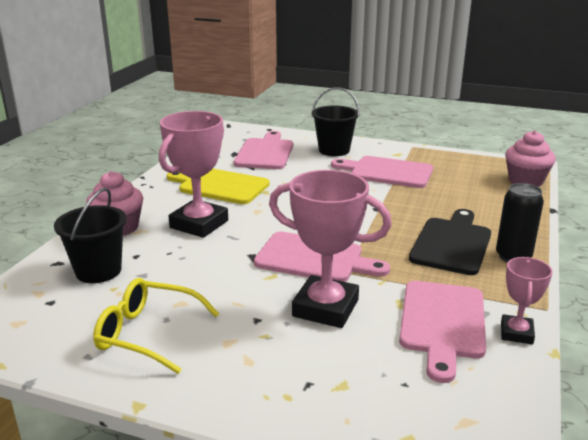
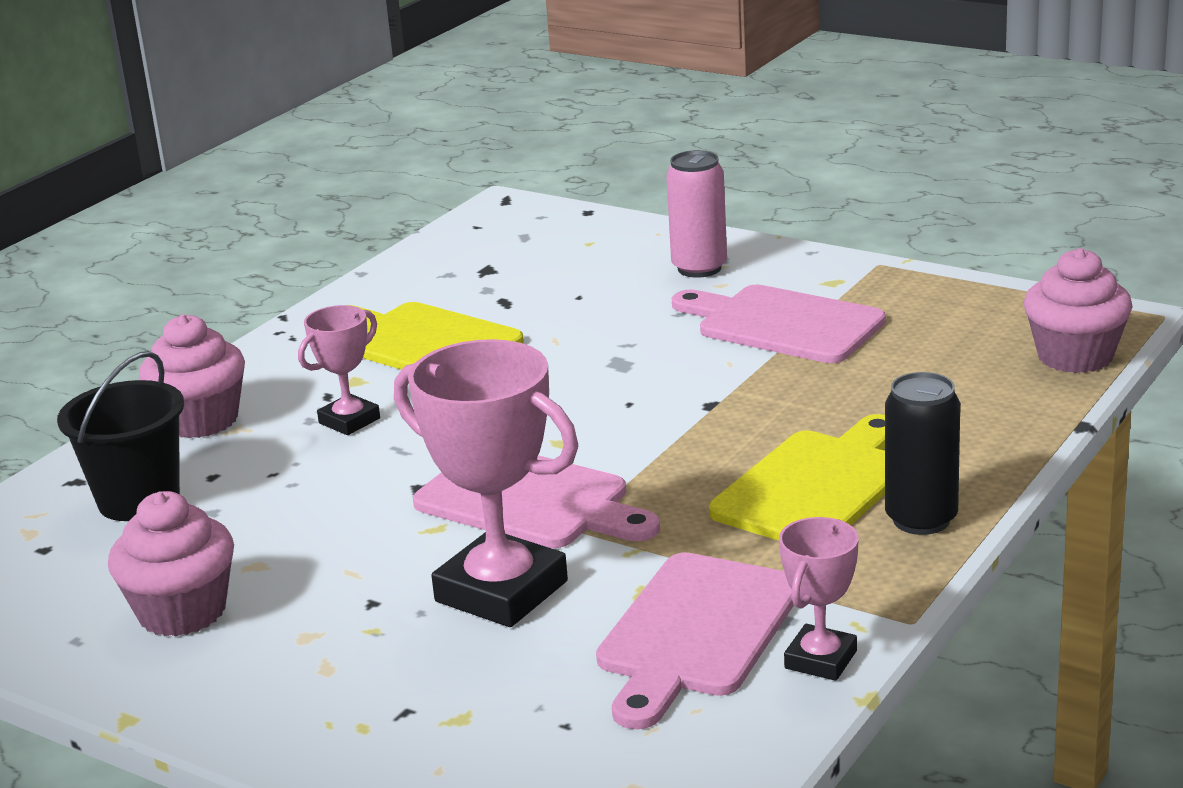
camera: 15 degrees right, 0 degrees up
yellow glasses [93,278,219,374] -> pink cupcake [108,491,234,636]
pink trophy [159,111,228,238] -> pink trophy [298,305,380,435], size x0.54
pink cutting board [234,131,293,169] -> none
black bucket [312,87,360,156] -> pink can [666,150,727,278]
black cutting board [409,209,491,275] -> yellow cutting board [709,414,885,541]

